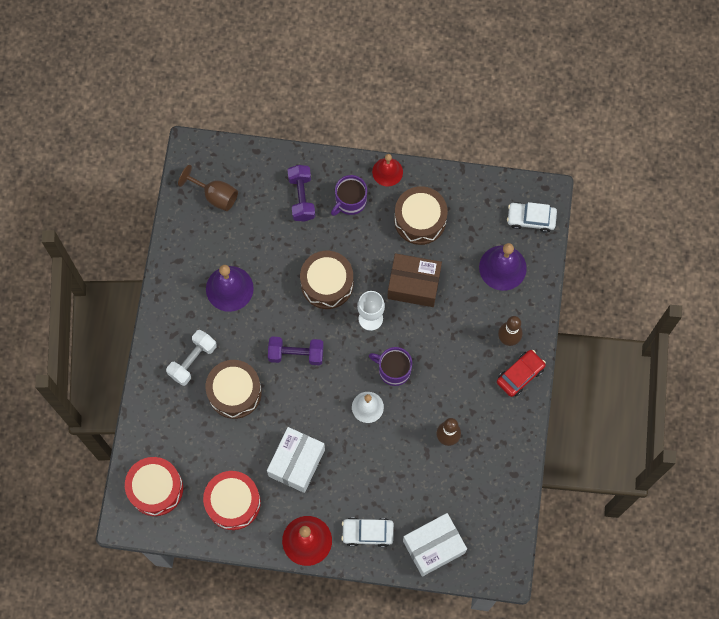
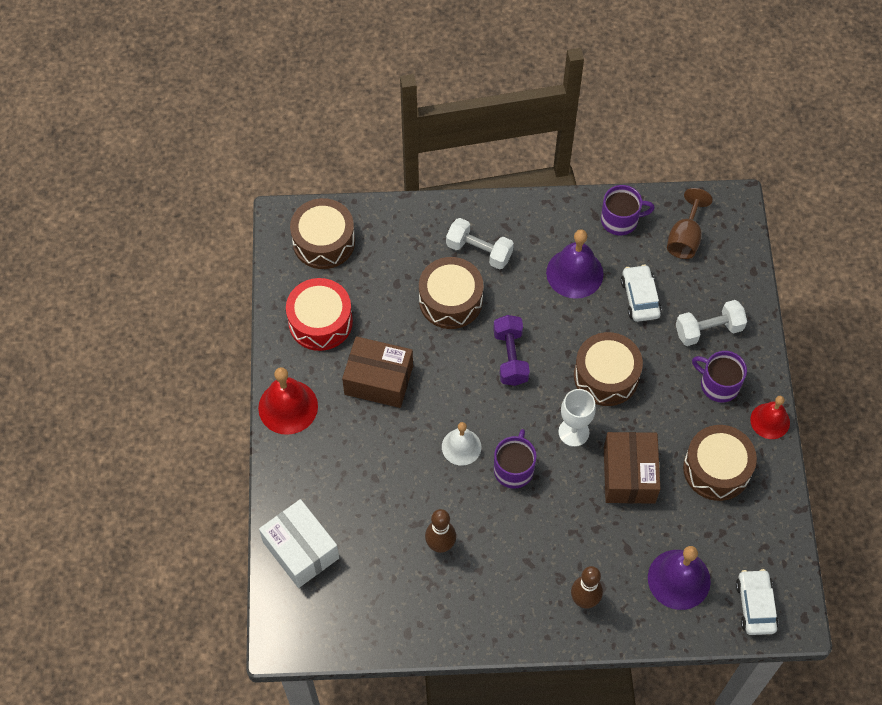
camera: 80 degrees right, 10 degrees down
red drum [125,457,183,516] -> brown drum [290,198,355,269]
white box [267,427,325,493] -> brown box [342,336,413,408]
purple dumbbell [287,165,315,222] -> white dumbbell [676,300,747,346]
white car [341,517,394,547] -> white car moved to [621,264,662,322]
red car [497,350,546,397] -> none
none -> purple mug [601,185,655,235]

